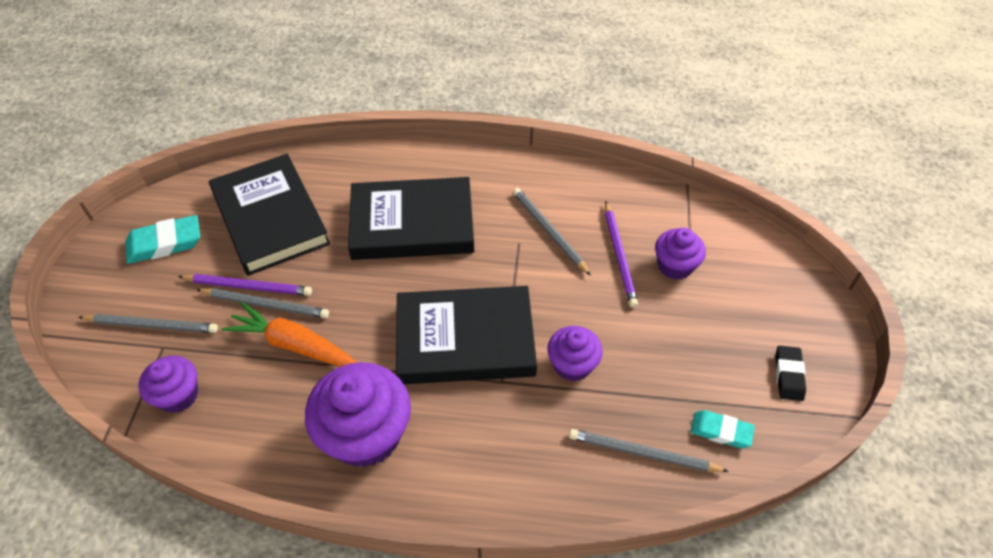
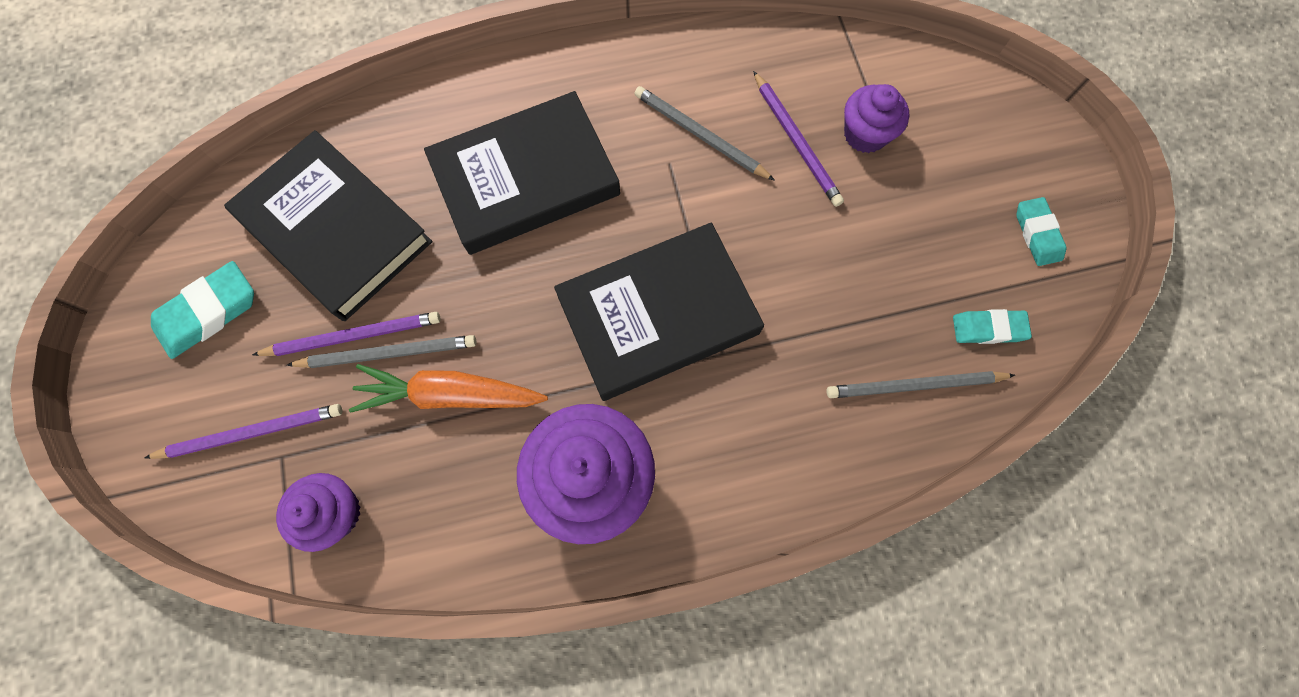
camera: 20 degrees left, 20 degrees up
grey pencil [78,314,218,333] -> purple pencil [144,404,342,459]
purple cupcake [547,326,603,381] -> none
black eraser [775,346,806,401] -> turquoise eraser [1016,197,1066,266]

